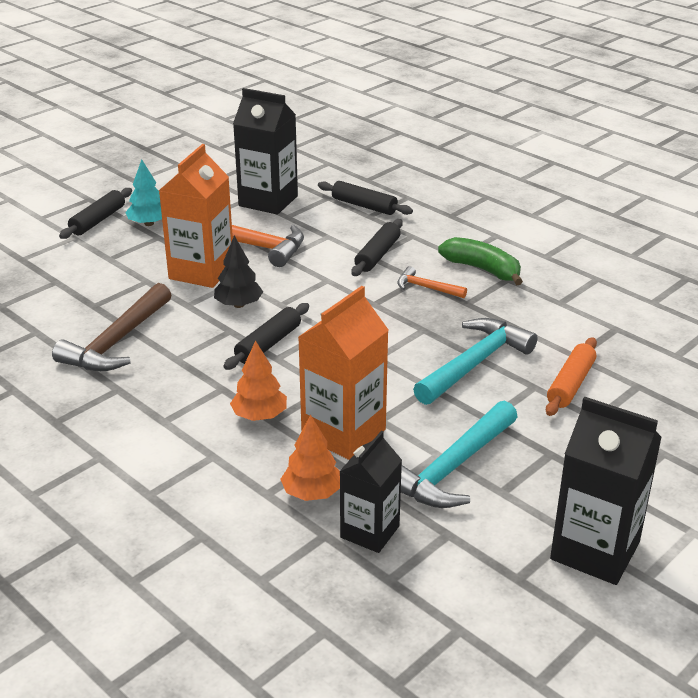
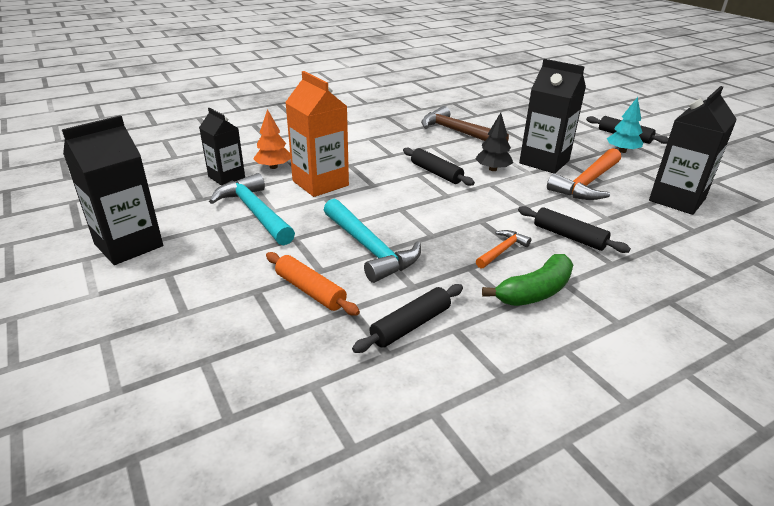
camera: 105 degrees right, 0 degrees up
orange carton [159,144,233,288] -> black carton [519,59,586,173]
orange tree [230,341,287,421] -> none
black rolling pin [318,181,413,215] -> black rolling pin moved to [352,284,463,353]

